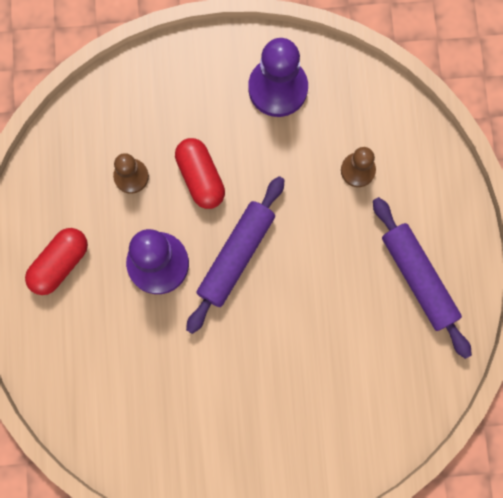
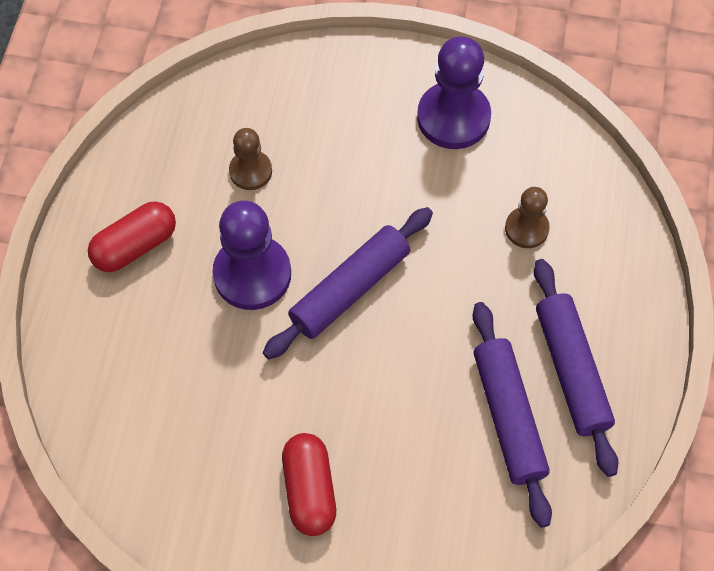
camera: 15 degrees right, 15 degrees down
red capsule [175,138,225,209] -> red capsule moved to [282,433,336,536]
none -> purple rolling pin [473,302,552,528]

